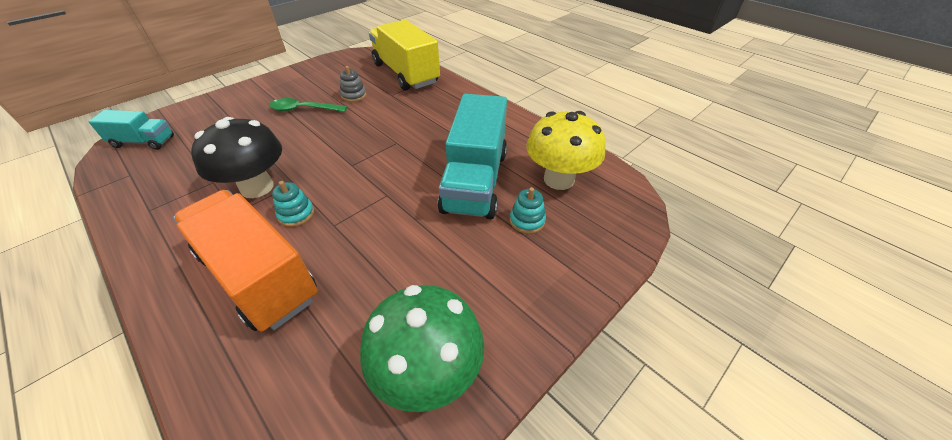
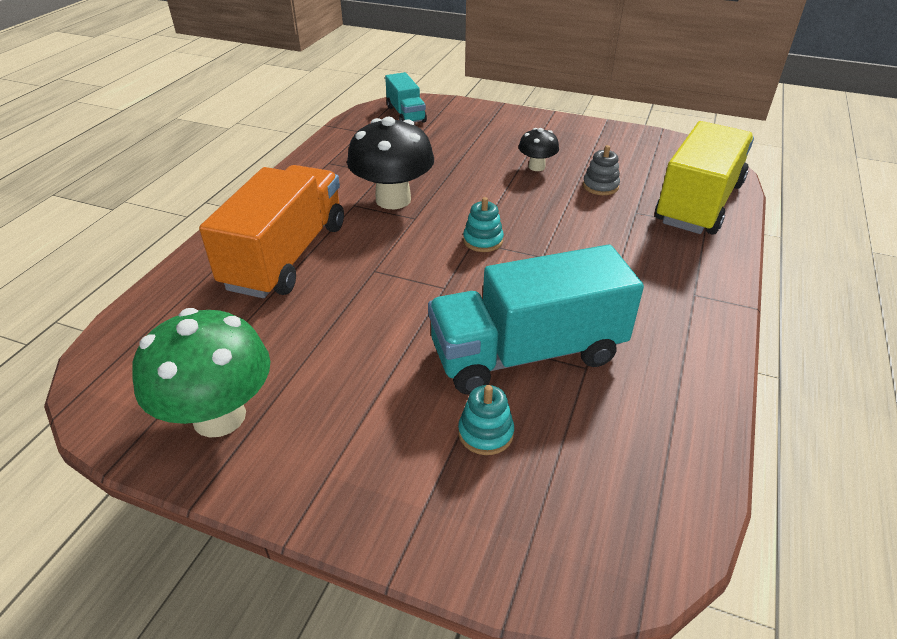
camera: 65 degrees right, 5 degrees down
green spoon [269,98,347,112] -> black mushroom [519,128,559,171]
turquoise stacking toy [272,181,314,227] -> turquoise stacking toy moved to [463,197,504,252]
yellow mushroom [526,111,606,190] -> none

